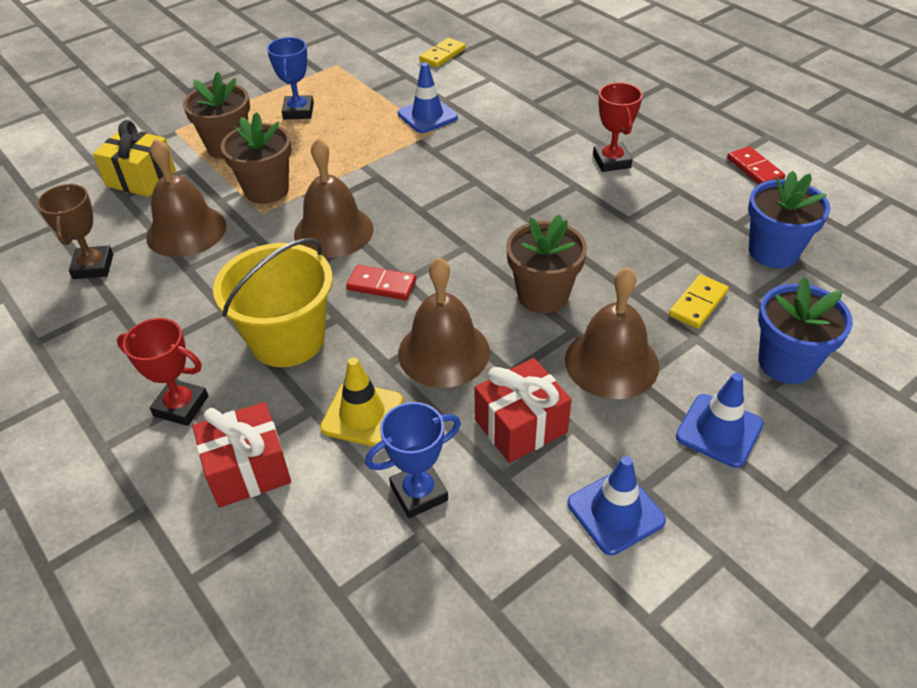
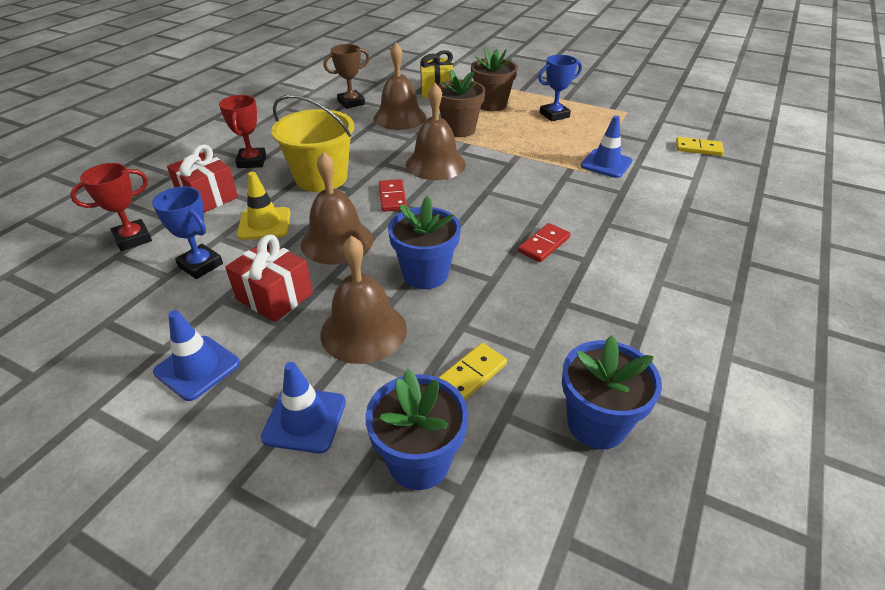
camera: 65 degrees right, 5 degrees down
brown flower pot [506,214,587,314] -> blue flower pot [388,196,461,289]
red trophy [593,82,642,172] -> red trophy moved to [70,163,152,251]
yellow domino [669,274,729,329] -> yellow domino turned 60 degrees counterclockwise [439,343,507,400]
red domino [727,146,786,184] -> red domino moved to [518,223,570,262]

